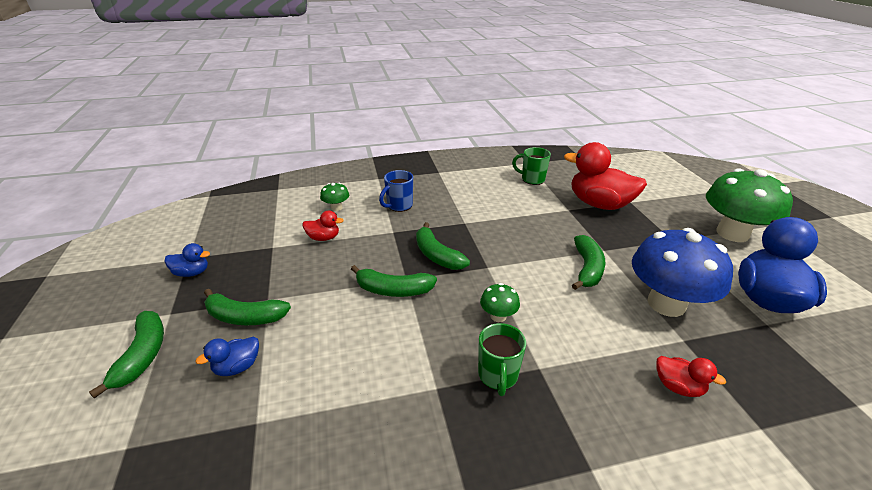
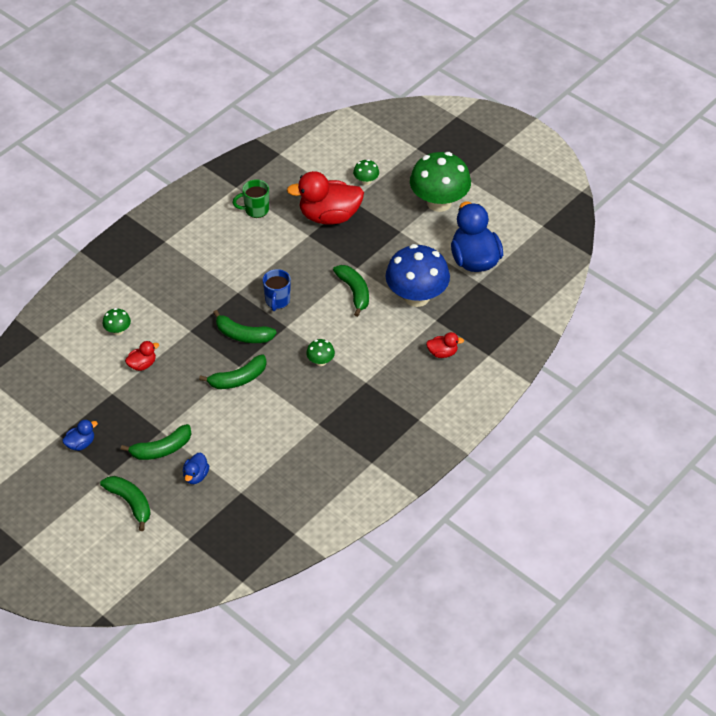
camera: 35 degrees left, 15 degrees up
blue mug [379,170,413,212] -> blue mug moved to [263,269,291,311]
green mug [478,323,526,396] -> none
none -> green mushroom [353,159,379,185]

